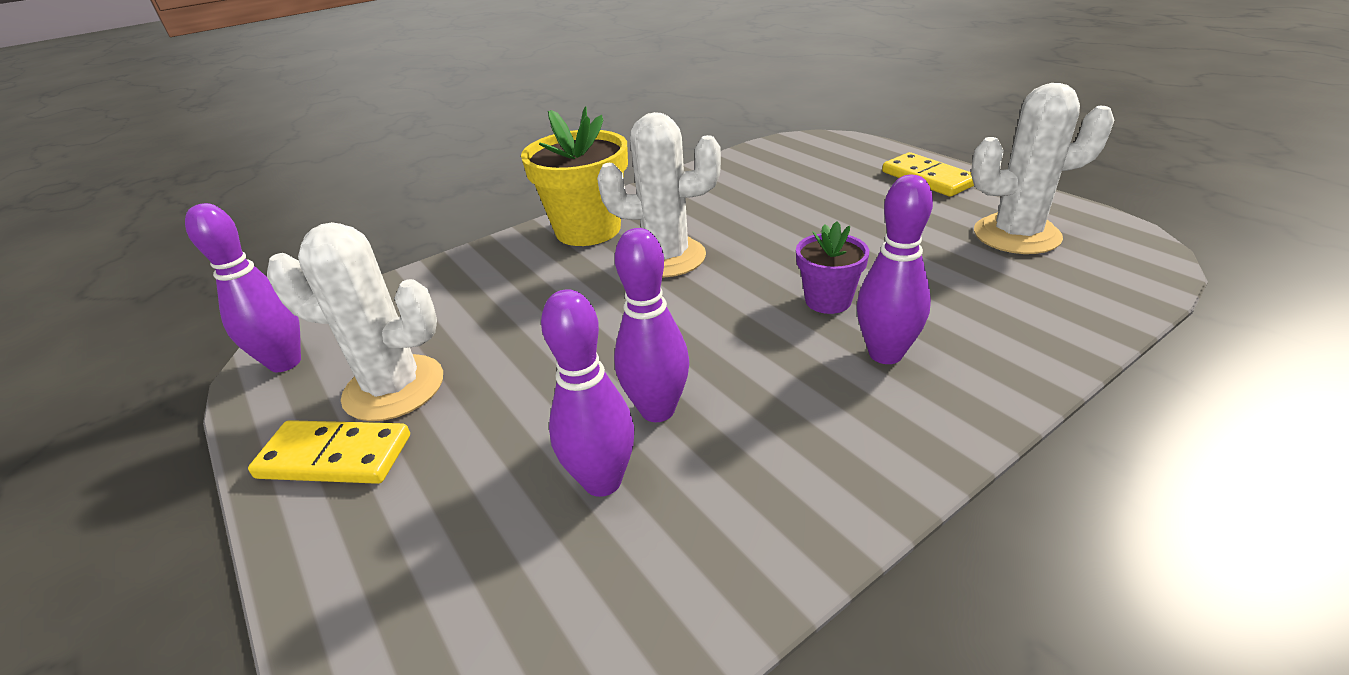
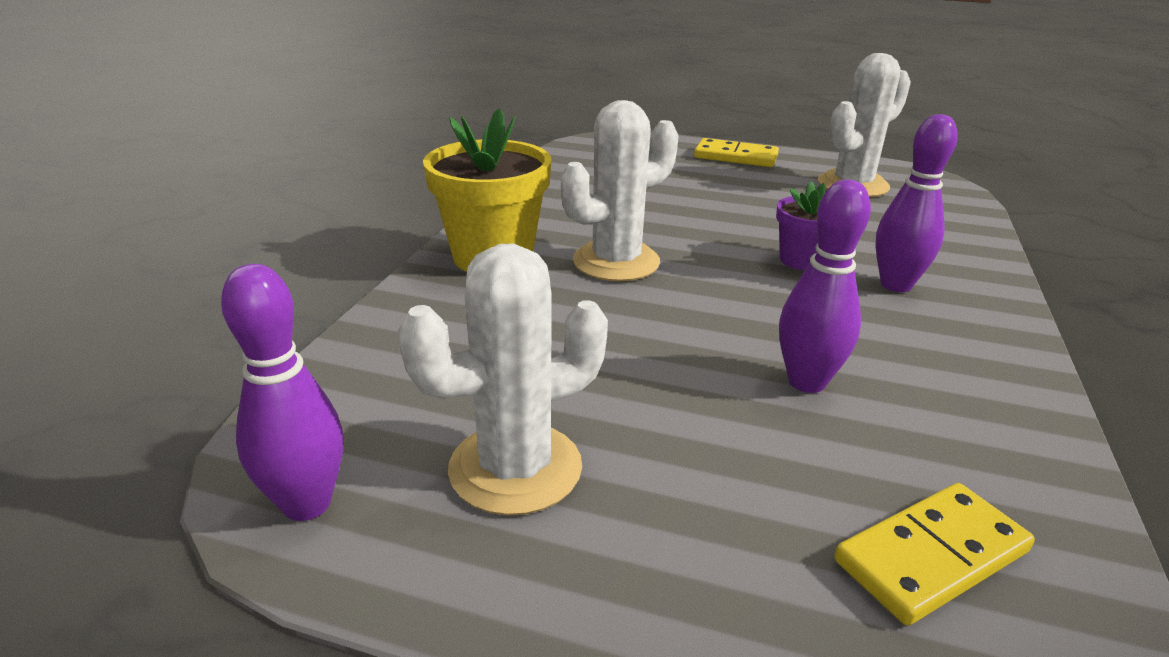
camera: 40 degrees left, 5 degrees down
yellow domino [248,420,410,484] -> yellow domino moved to [834,483,1035,626]
purple bowling pin [541,289,634,497] -> none

